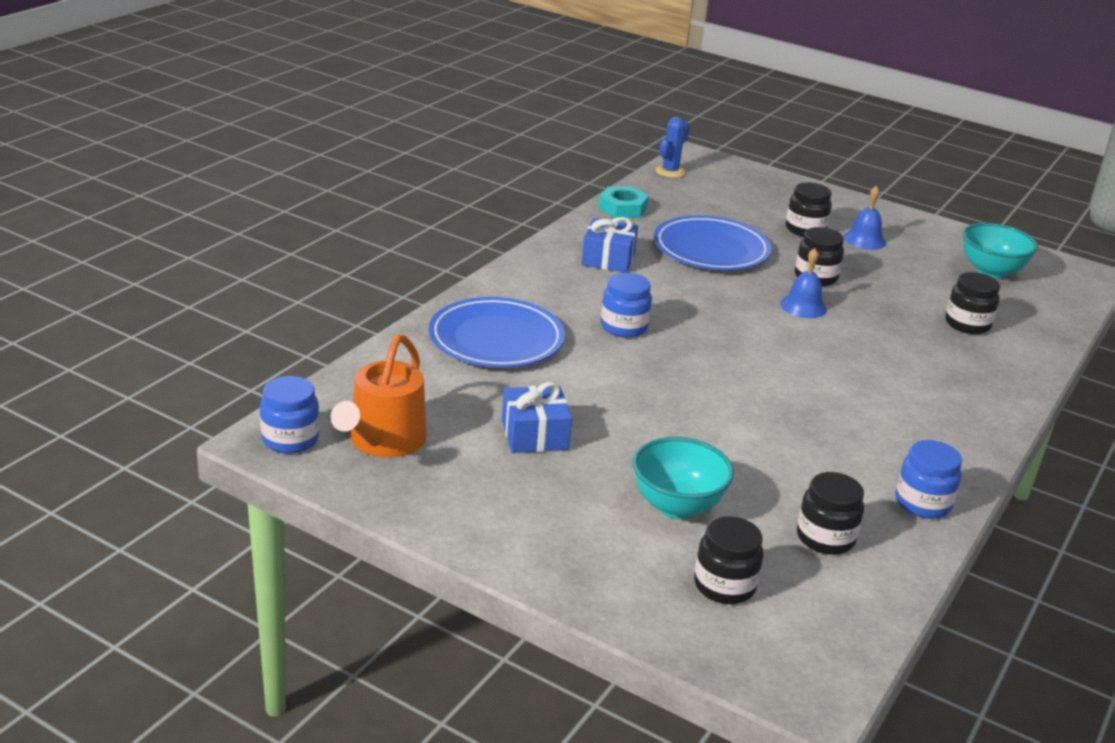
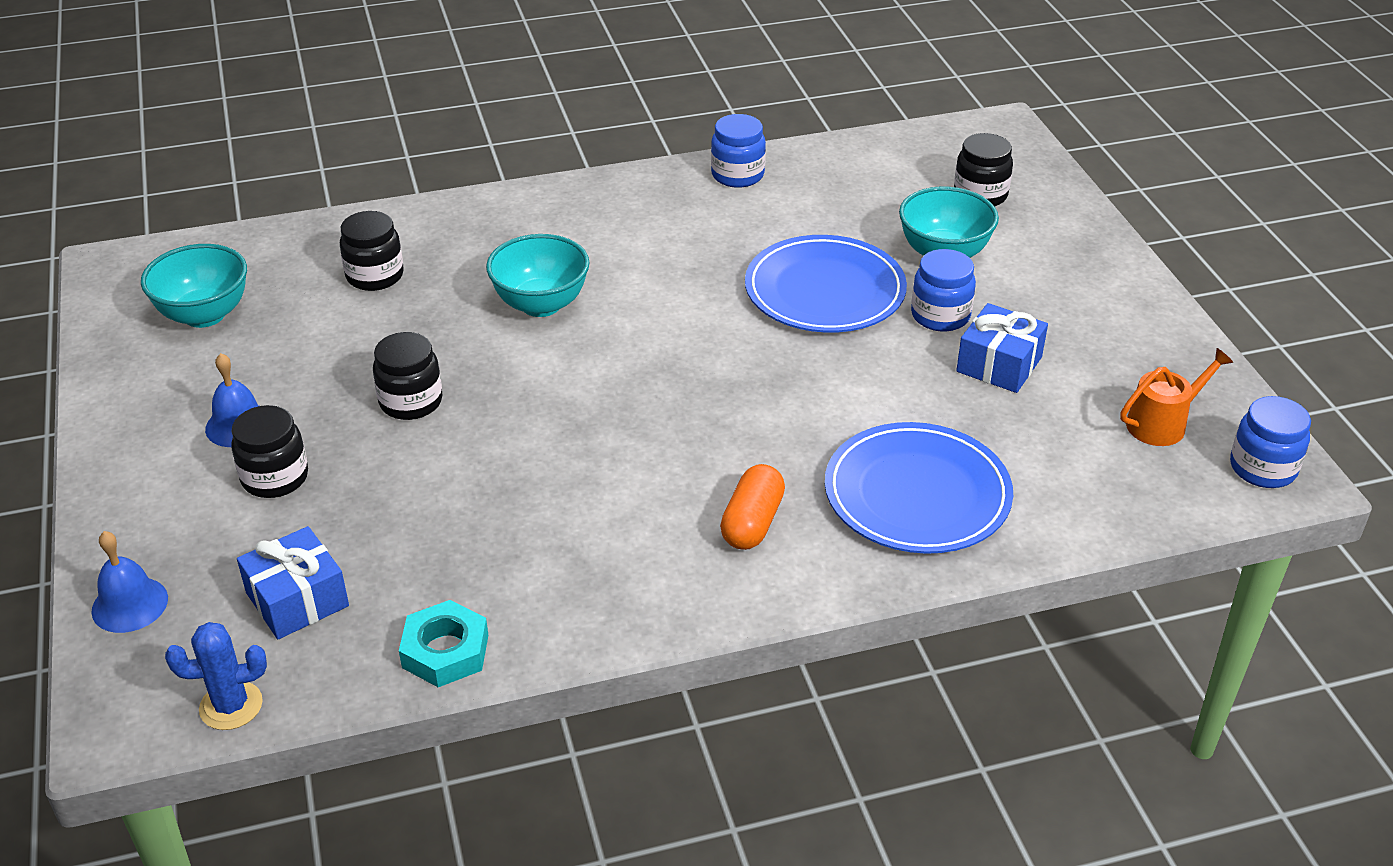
camera: 135 degrees left, 10 degrees up
orange watering can [331,334,427,458] -> orange watering can [1120,348,1233,446], size x0.66
blue gift [582,217,638,273] -> blue gift moved to [237,526,349,639]
blue jar [601,273,652,338] -> blue jar moved to [911,249,976,332]
blue plate [654,215,772,270] -> blue plate moved to [745,235,907,333]
blue bell [780,248,827,318] -> blue bell moved to [91,531,168,633]
black jar [797,472,864,555] -> none
none -> turquoise bowl [486,234,590,317]
none -> orange capsule [720,464,785,550]

